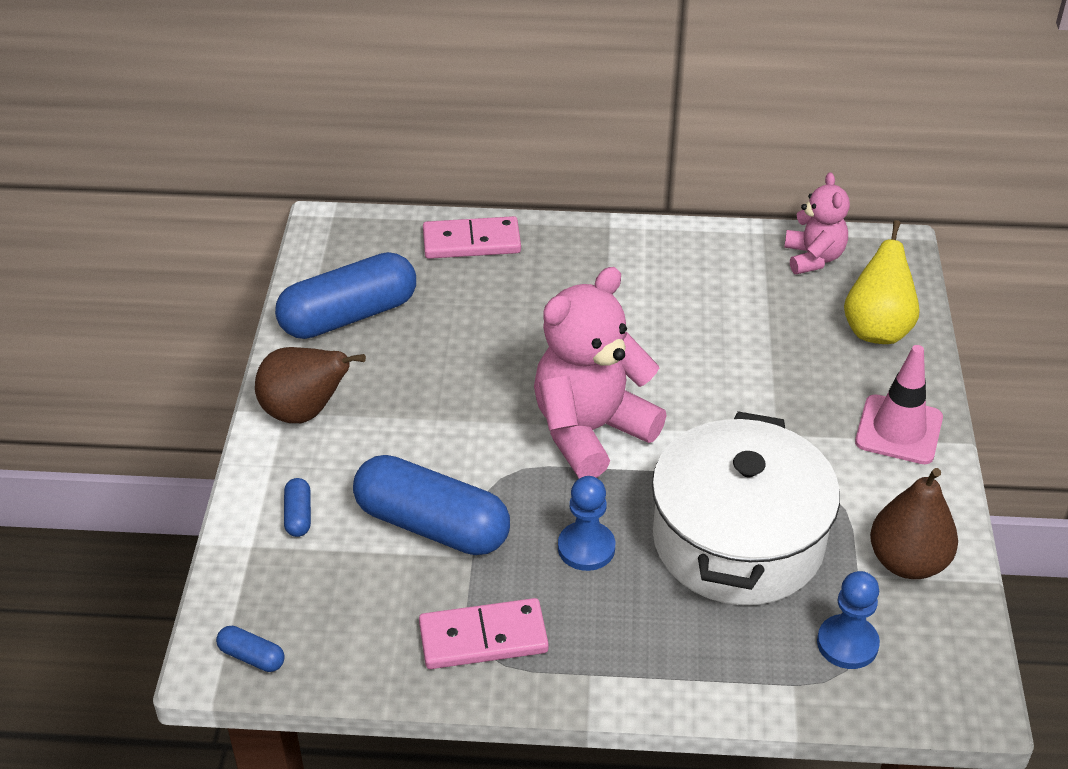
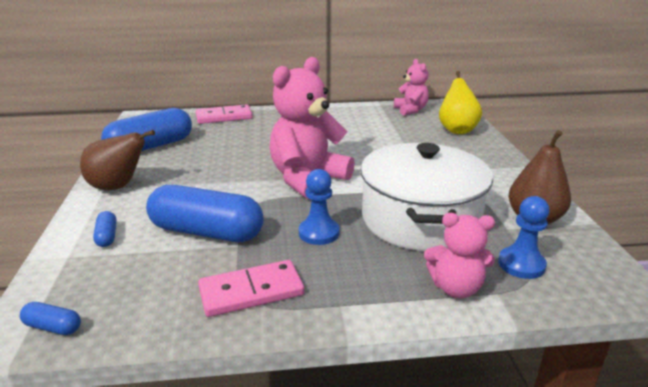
camera: 10 degrees left, 15 degrees down
pink traffic cone [855,345,943,464] -> none
none -> pink teddy bear [424,213,495,298]

